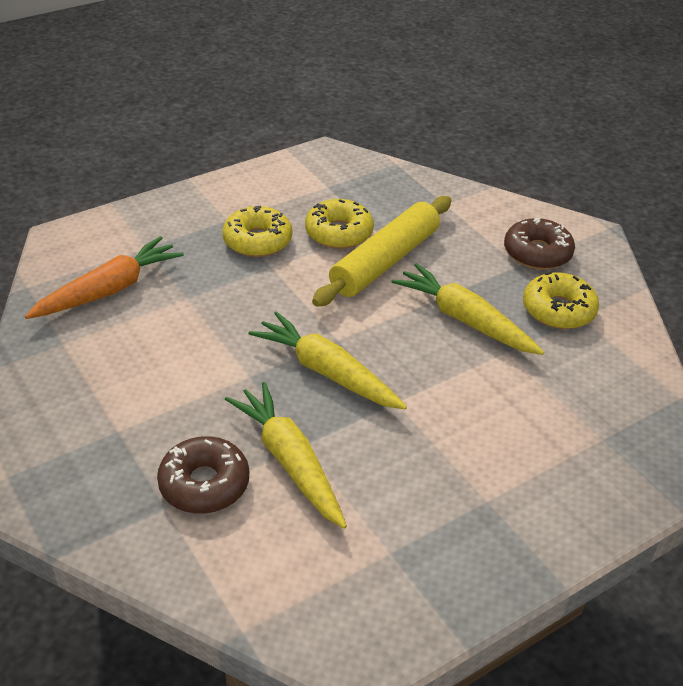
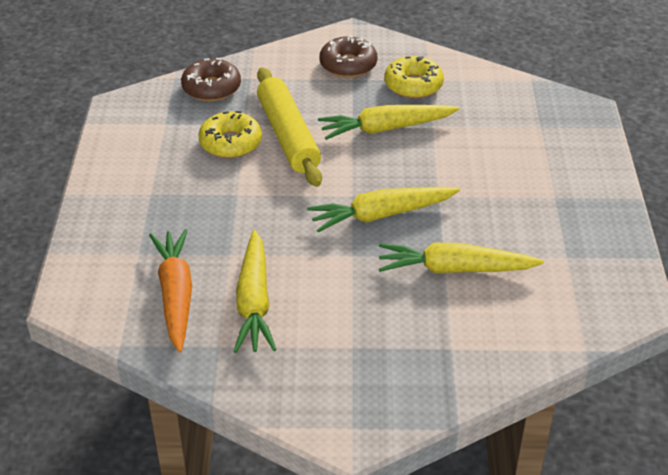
camera: 55 degrees left, 0 degrees up
brown donut [157,436,249,514] -> brown donut moved to [181,58,241,101]
yellow donut [222,206,292,257] -> none
none -> yellow carrot [234,230,277,353]

